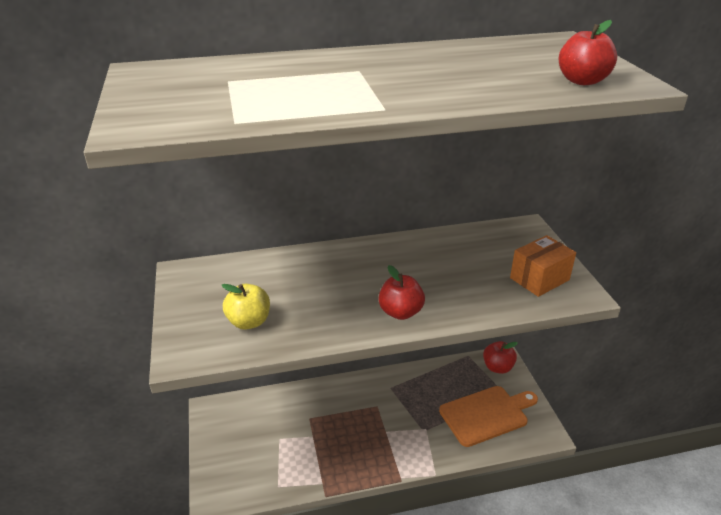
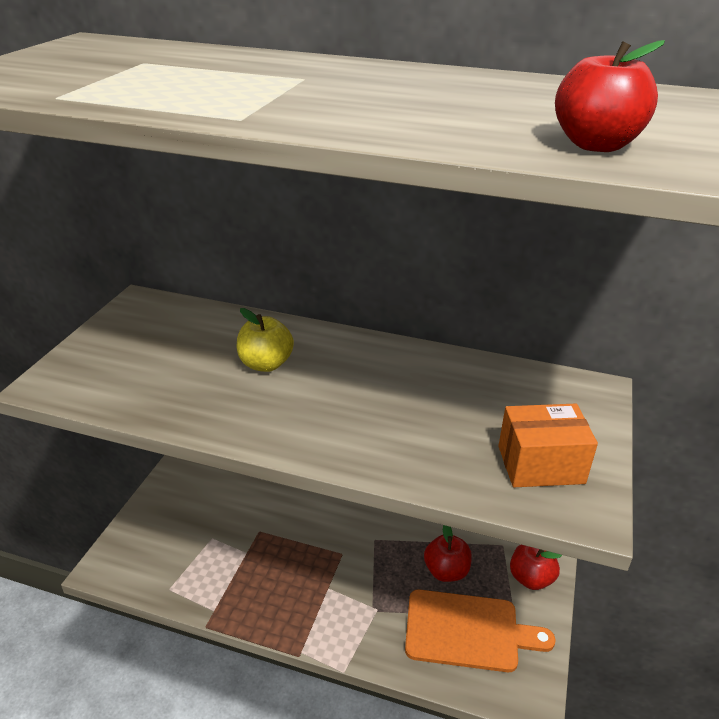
camera: 30 degrees right, 0 degrees up
yellow apple [221,284,270,330] -> yellow apple moved to [237,308,294,372]
red apple [379,265,425,320] -> red apple moved to [424,525,472,582]

